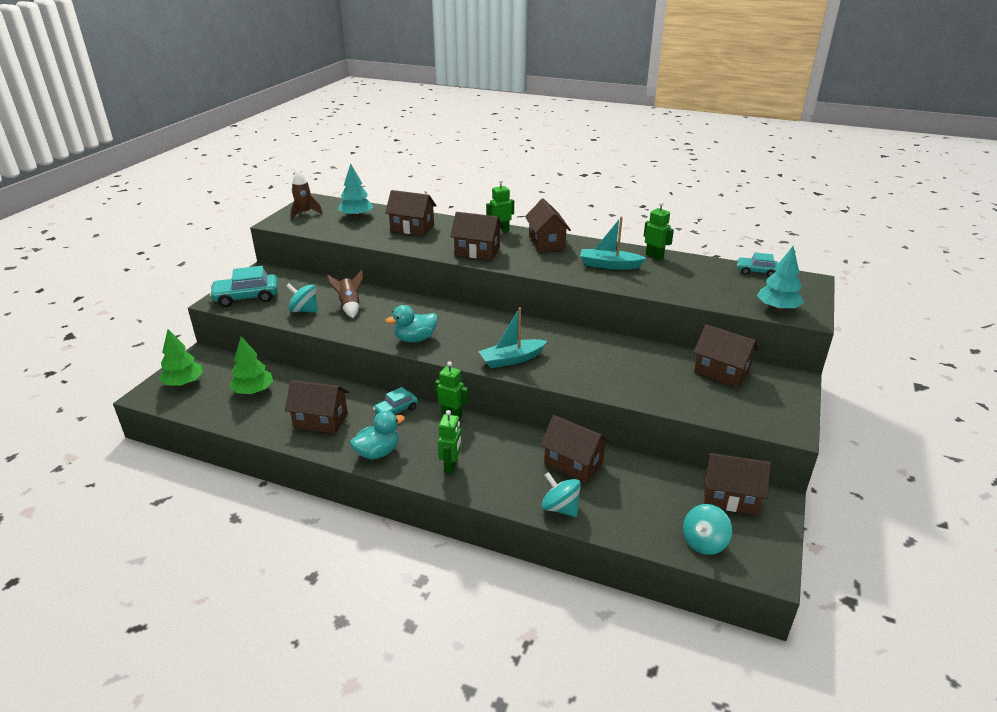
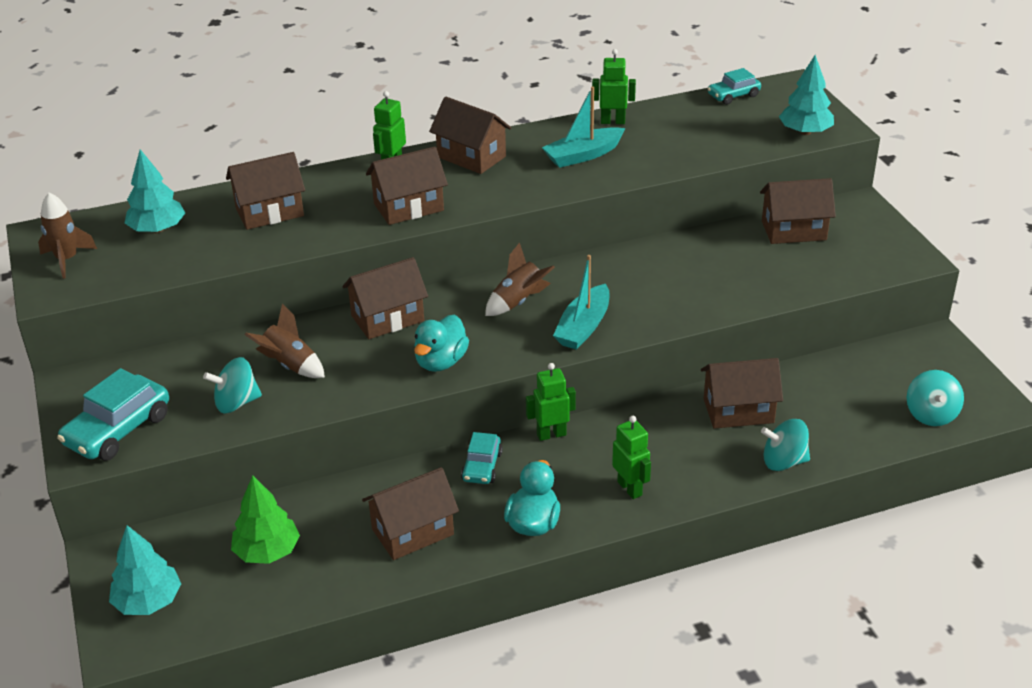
camera: 40 degrees left, 5 degrees up
green tree [159,329,203,386] -> turquoise tree [109,525,181,615]
brown house [704,453,771,515] -> brown house moved to [342,257,428,339]
none -> brown rocket [485,243,555,316]

